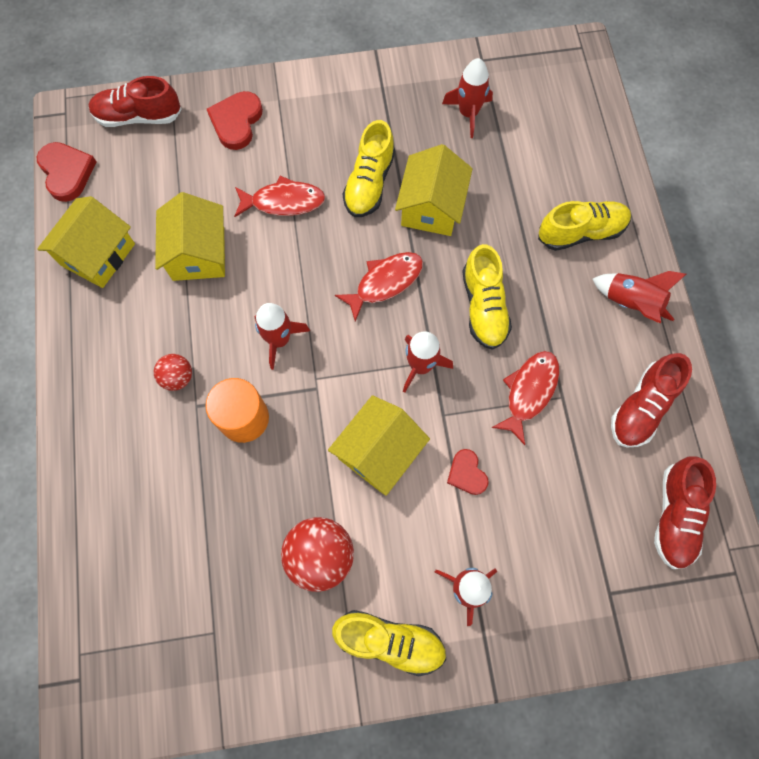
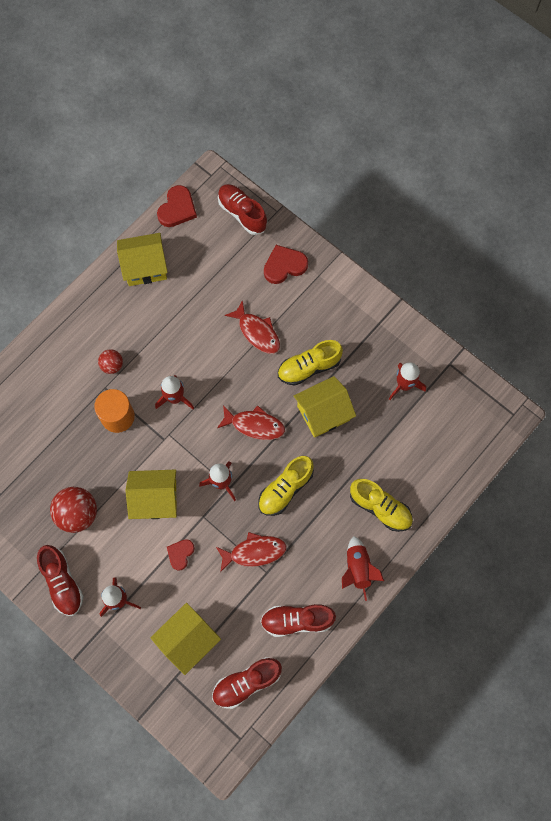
camera: 50 degrees right, 0 degrees up
yellow house [155,192,225,281] -> yellow house moved to [150,603,221,675]
yellow shoe [332,610,446,676] -> red shoe [37,545,84,616]

